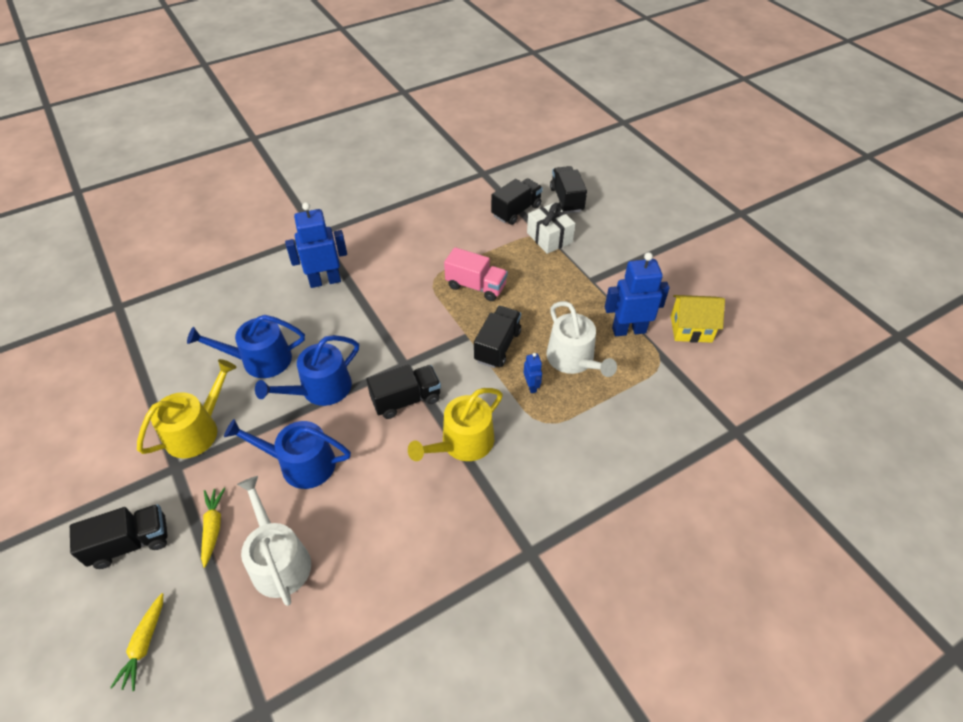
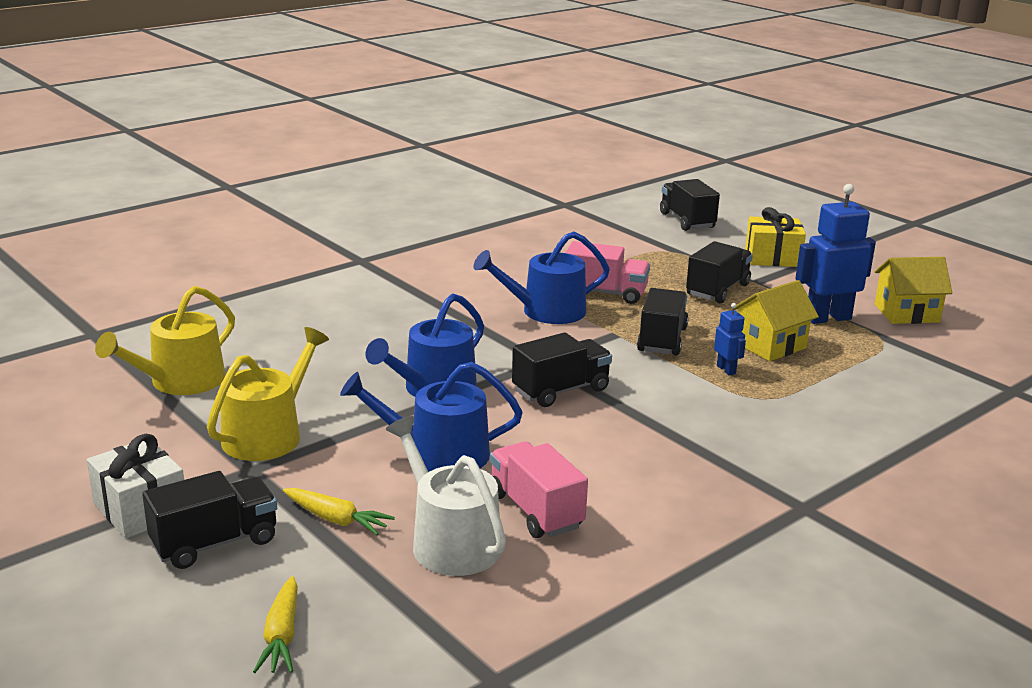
camera: 10 degrees left, 25 degrees down
blue watering can [187,315,305,378] -> blue watering can moved to [474,232,610,324]
yellow carrot [201,488,225,568] -> yellow carrot turned 135 degrees clockwise [283,488,395,535]
blue robot [285,202,347,288] -> none
yellow watering can [408,388,503,461] -> yellow watering can moved to [95,286,235,395]
black truck [491,178,543,225] -> black truck moved to [686,241,753,303]
white gift [527,203,576,254] -> white gift moved to [87,434,184,538]
white watering can [546,301,617,377] -> yellow house [731,280,819,361]
none -> pink truck [490,441,588,538]
none -> yellow gift [745,207,806,267]

